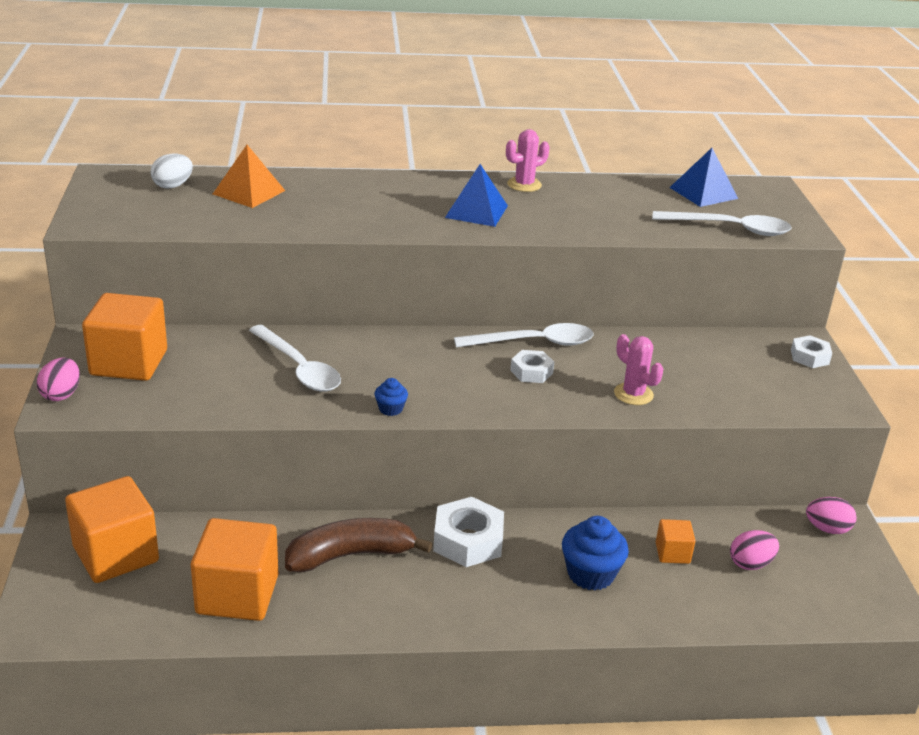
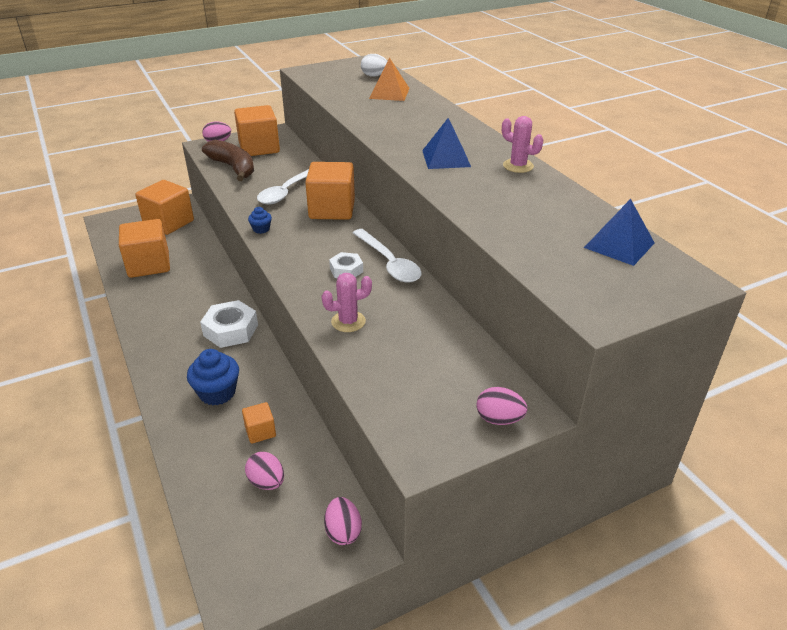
camera: 70 degrees right, 5 degrees up
brown banana [285,518,432,572] -> brown banana moved to [202,140,254,181]
pink cactus [614,334,663,405] -> pink cactus turned 45 degrees clockwise [322,273,372,332]
white spoon [652,211,792,236] -> none
white nut [791,335,832,368] -> pink egg [477,387,527,425]
none -> orange cube [305,162,355,220]

